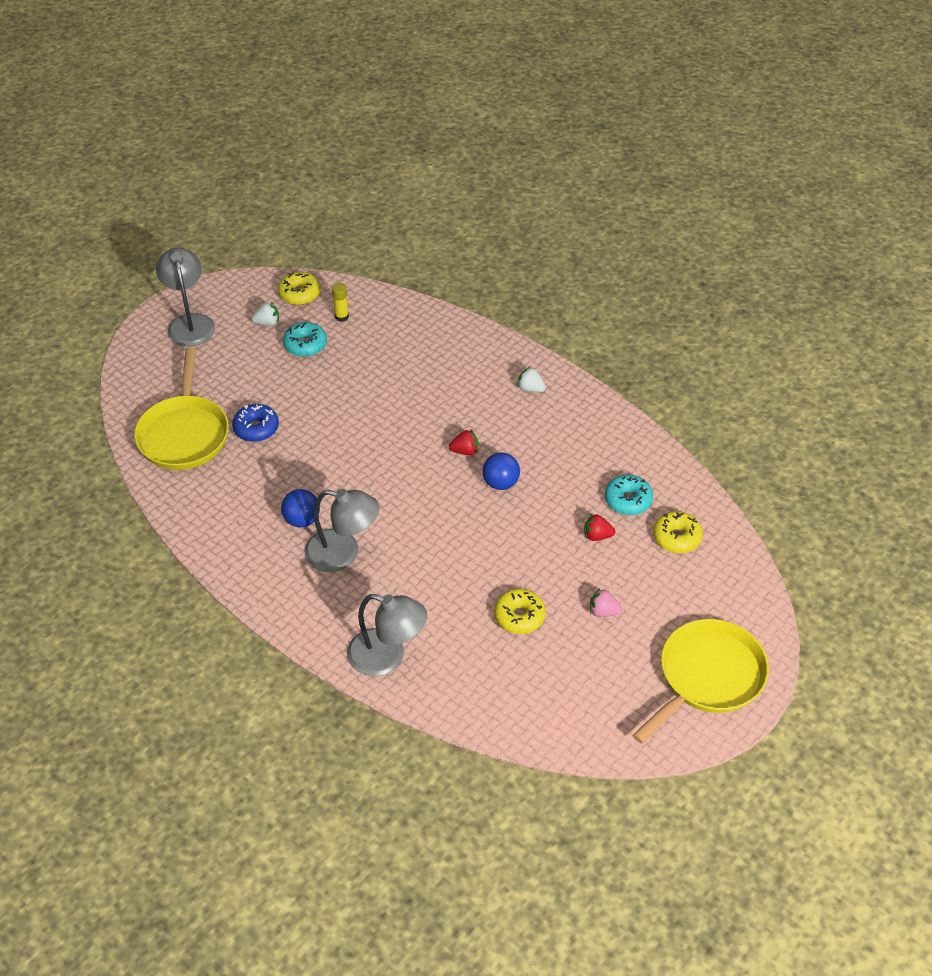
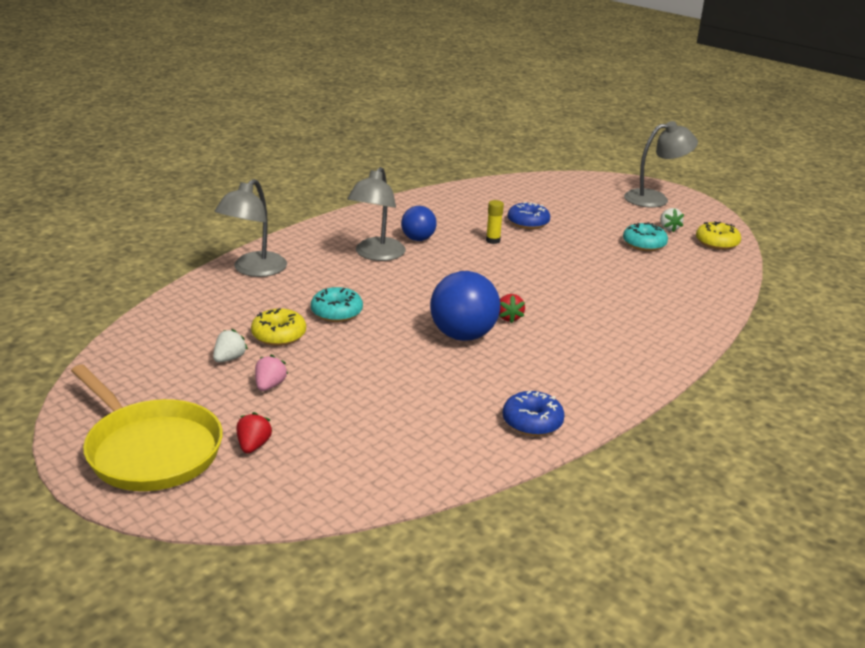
camera: 90 degrees right, 20 degrees down
yellow pan [134,348,229,470] -> none
yellow glue stick [332,283,349,322] -> yellow glue stick moved to [486,200,504,244]
blue ball [483,452,520,490] -> blue ball [430,271,500,341], size x1.64
white strawberry [517,366,546,392] -> white strawberry moved to [213,329,248,362]
red strawberry [584,514,615,541] -> red strawberry moved to [237,412,272,453]
turquoise donut [605,475,653,515] -> turquoise donut moved to [311,287,363,322]
yellow donut [653,511,703,553] -> none
none -> blue donut [503,391,565,436]

